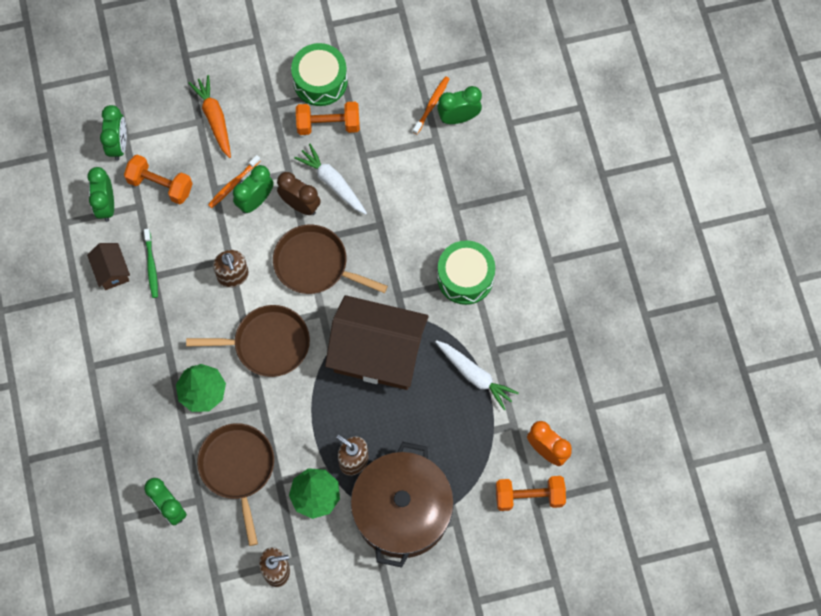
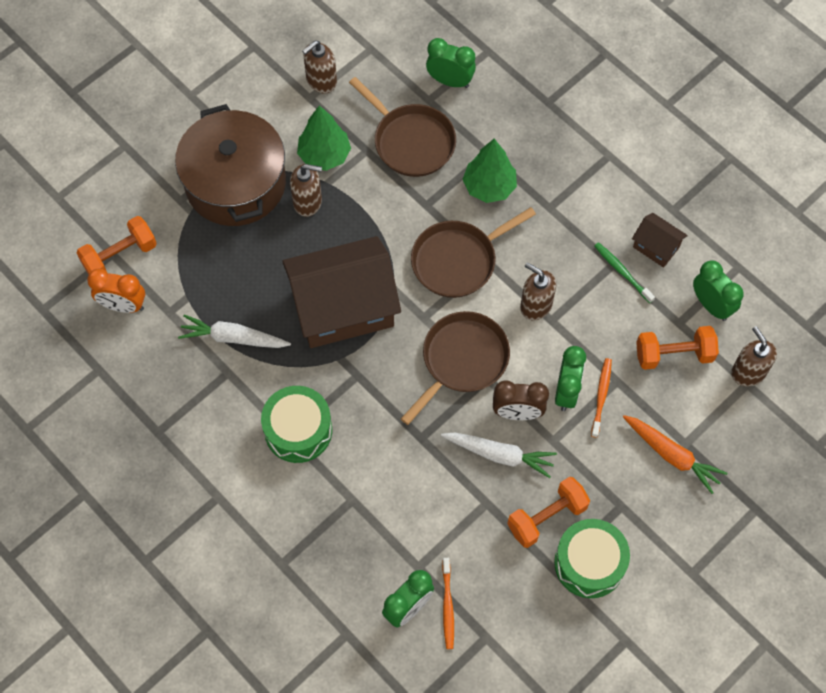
camera: 150 degrees right, 5 degrees down
green clock [100,105,127,161] -> brown soap dispenser [731,326,777,386]
brown pan [273,225,388,294] -> brown pan turned 45 degrees counterclockwise [401,311,510,425]

